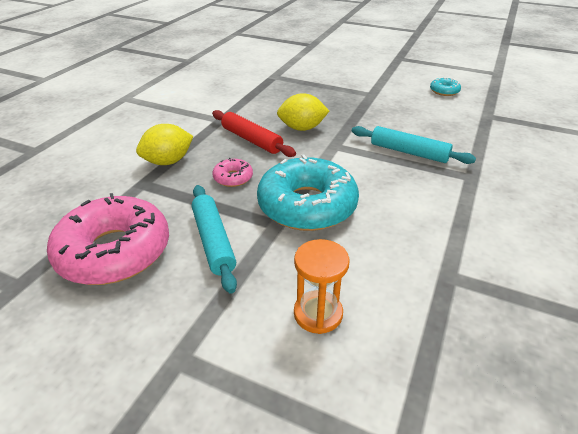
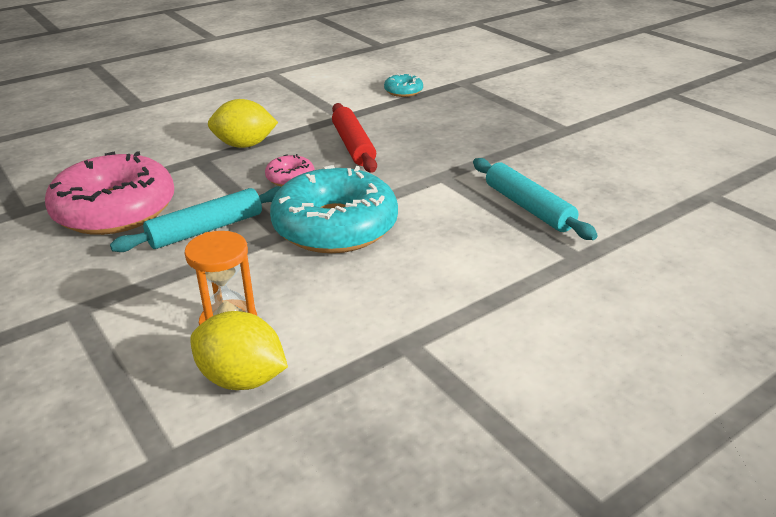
camera: 30 degrees right, 5 degrees down
turquoise rolling pin [192,185,237,294] -> turquoise rolling pin turned 45 degrees clockwise [110,186,281,252]
yellow lemon [277,93,329,131] -> yellow lemon moved to [190,311,288,390]
turquoise donut [430,78,461,96] -> turquoise donut moved to [384,73,423,97]

